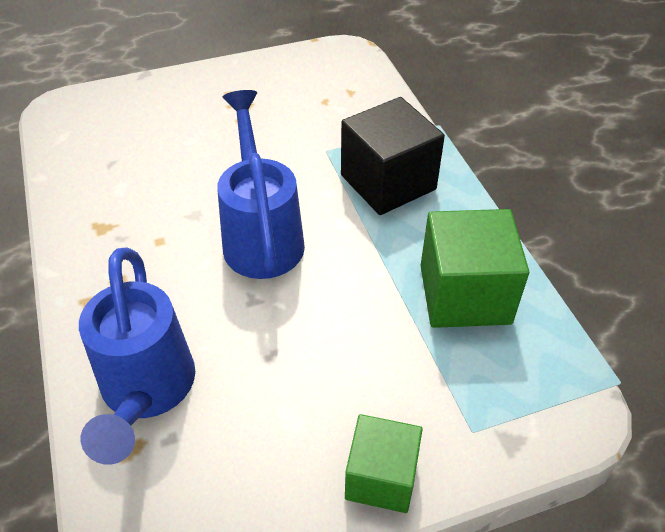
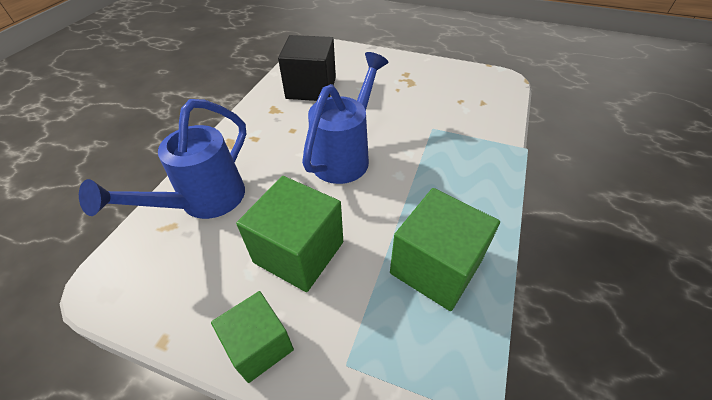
camera: 40 degrees right, 0 degrees up
black cube [341,97,445,215] -> black cube moved to [278,35,336,101]
none -> green cube [236,176,343,292]

